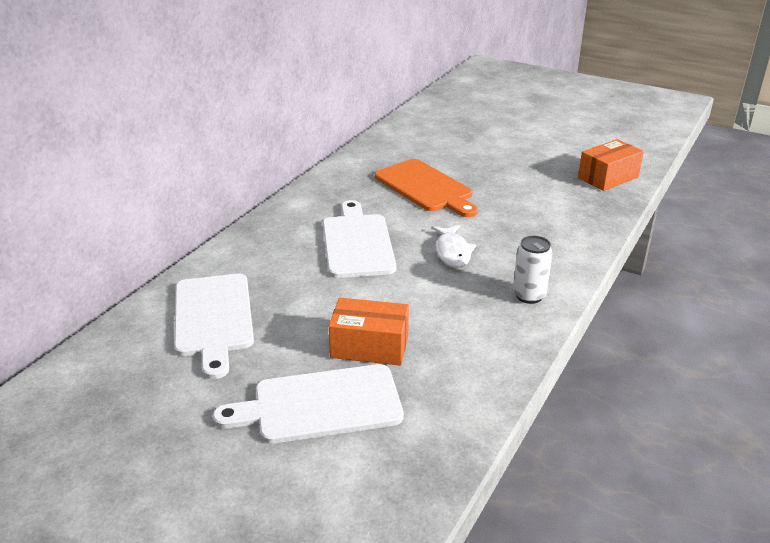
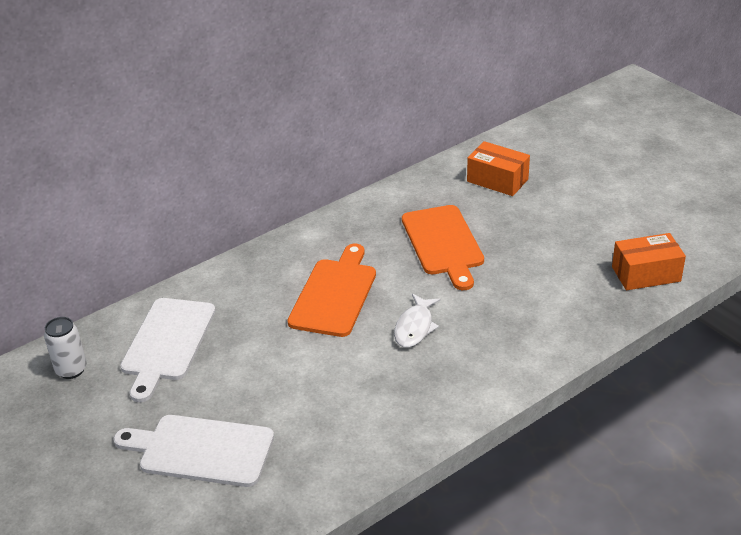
camera: 25 degrees right, 5 degrees up
white cutting board [323,200,396,278] -> orange cutting board [287,244,376,337]
orange box [329,298,409,366] -> orange box moved to [467,141,530,196]
white can [513,236,553,304] -> white can moved to [44,317,87,379]

